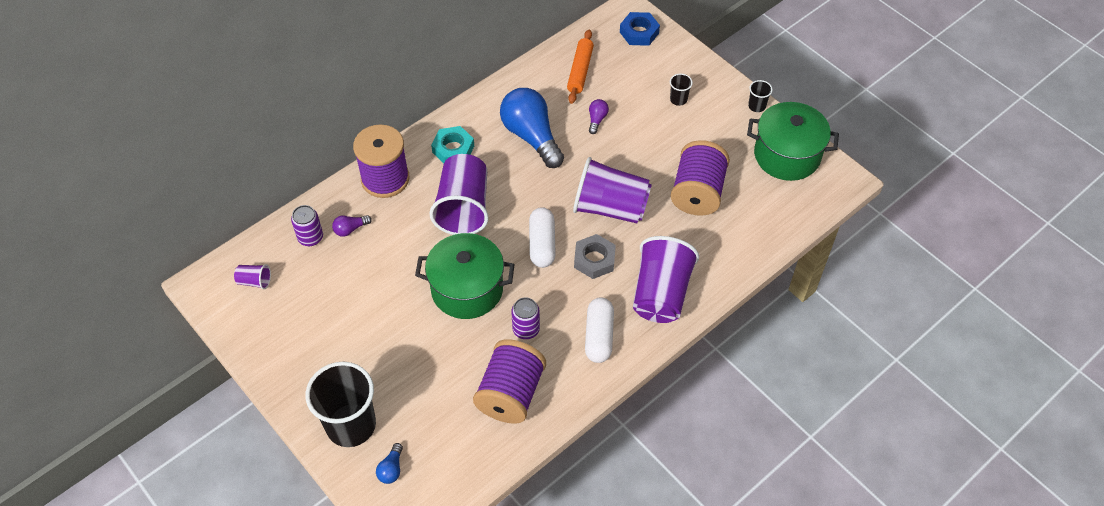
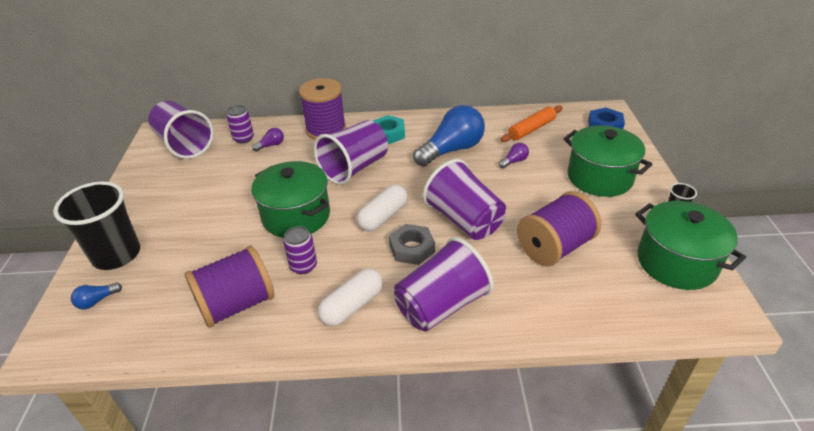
camera: 40 degrees right, 15 degrees down
purple cup [234,264,271,289] -> purple cup [148,101,214,159], size x2.36
purple light bulb [332,215,372,237] -> purple light bulb turned 135 degrees clockwise [252,128,284,152]
blue light bulb [500,88,564,168] -> blue light bulb turned 45 degrees clockwise [413,105,485,166]
black cup [670,74,693,106] -> green pot [563,125,653,197]

